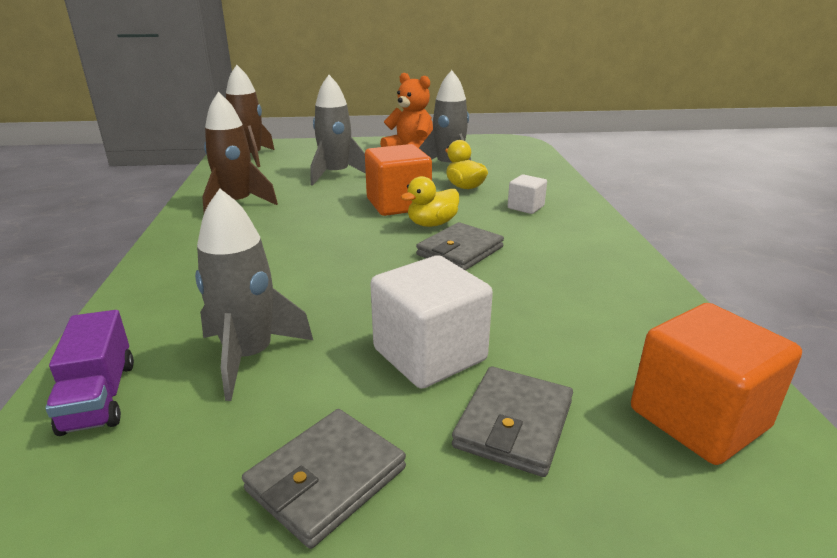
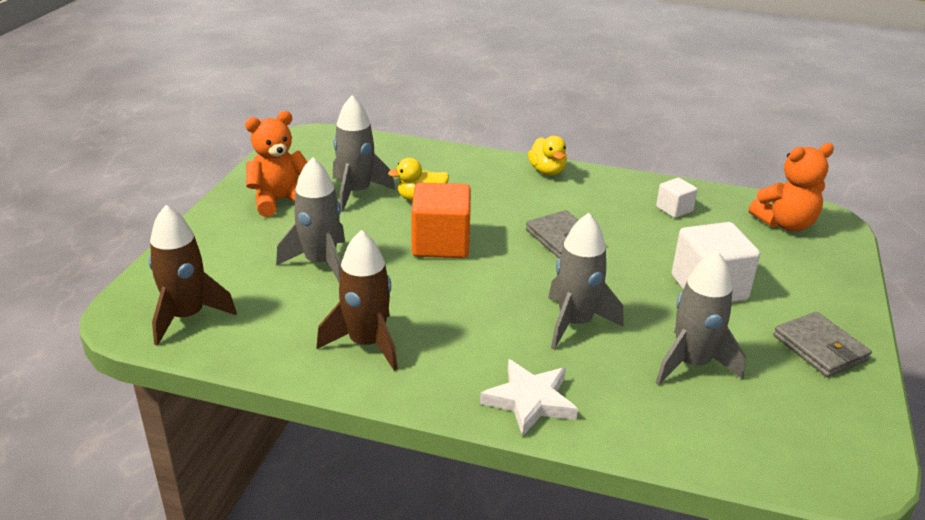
camera: 70 degrees left, 5 degrees up
purple truck [45,310,134,436] -> none
yellow duck [401,176,459,227] -> yellow duck moved to [528,136,567,175]
grey wallet [452,366,573,477] -> none
white cube [508,174,547,214] -> white cube moved to [656,178,698,218]
orange cube [631,303,802,465] -> orange teddy bear [749,143,834,231]
none -> white star [480,359,578,437]
none -> grey rocket [548,213,623,350]

